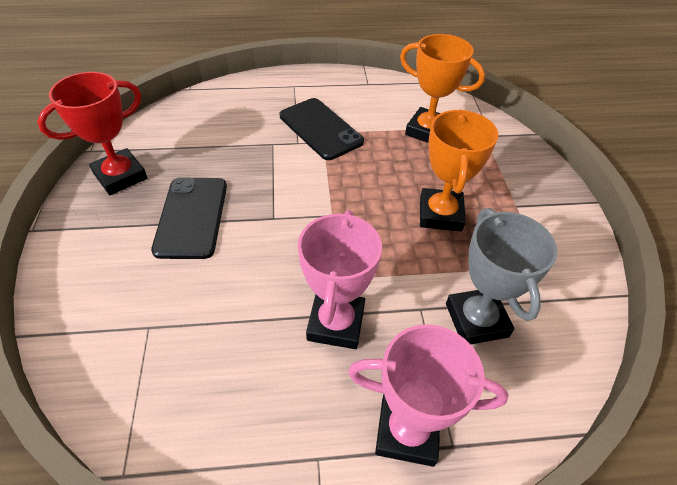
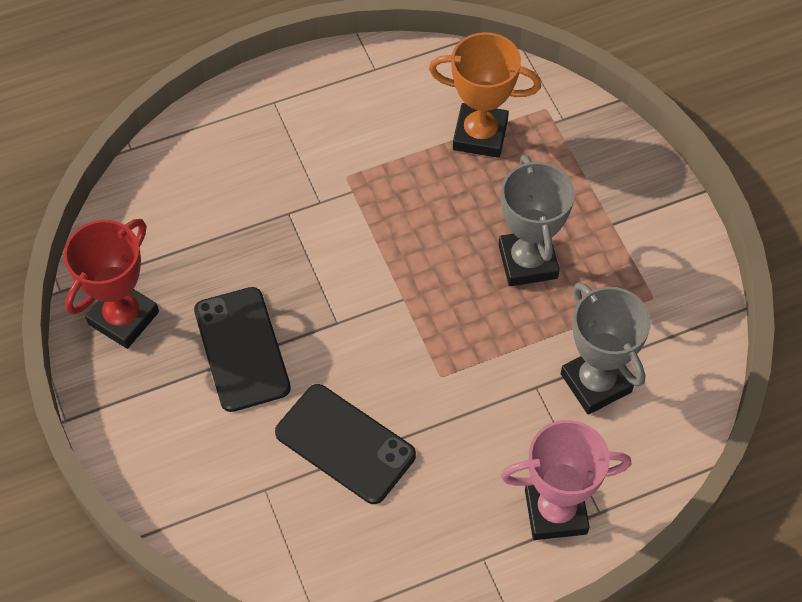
camera: 15 degrees left, 10 degrees up
black phone [280,98,364,160] -> black phone moved to [275,384,416,504]
pink trophy [298,210,382,349] -> none
orange trophy [420,109,498,231] -> grey trophy [499,155,575,286]

